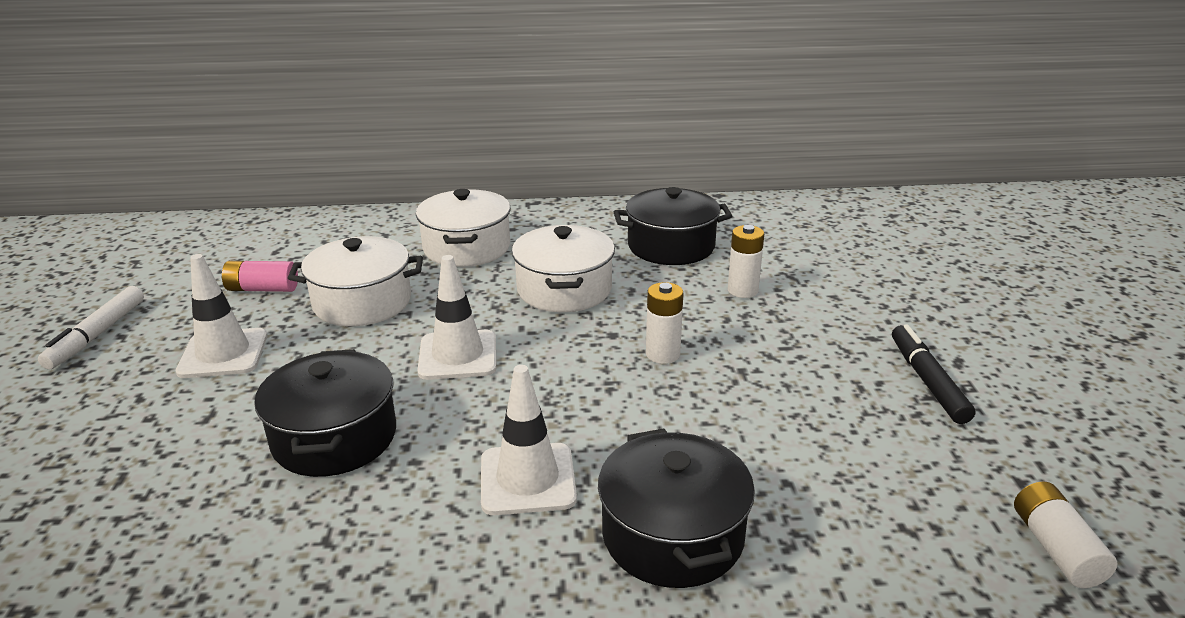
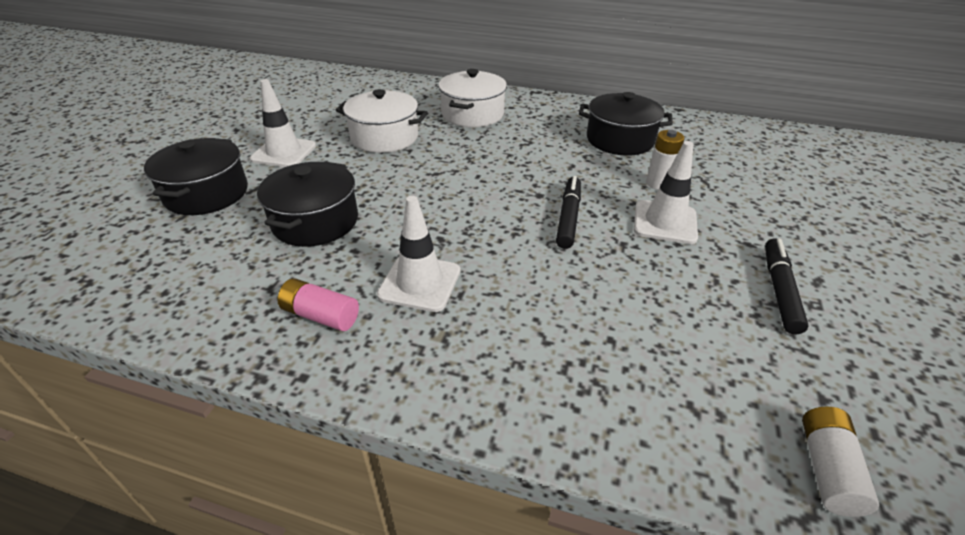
camera: 20 degrees right, 10 degrees up
white marker [38,286,144,369] -> none
pink battery [221,261,298,292] -> pink battery moved to [277,278,359,331]
white traffic cone [417,255,496,380] -> white traffic cone moved to [634,141,698,244]
white pot [512,225,615,312] -> none
black pot [598,429,755,588] -> black pot moved to [144,138,248,215]
white battery [646,282,683,364] -> black marker [556,176,581,249]

